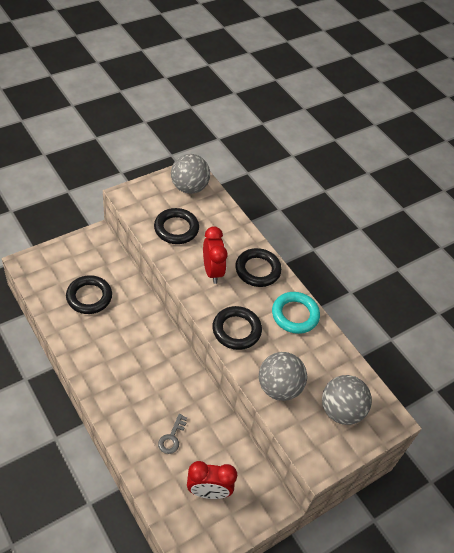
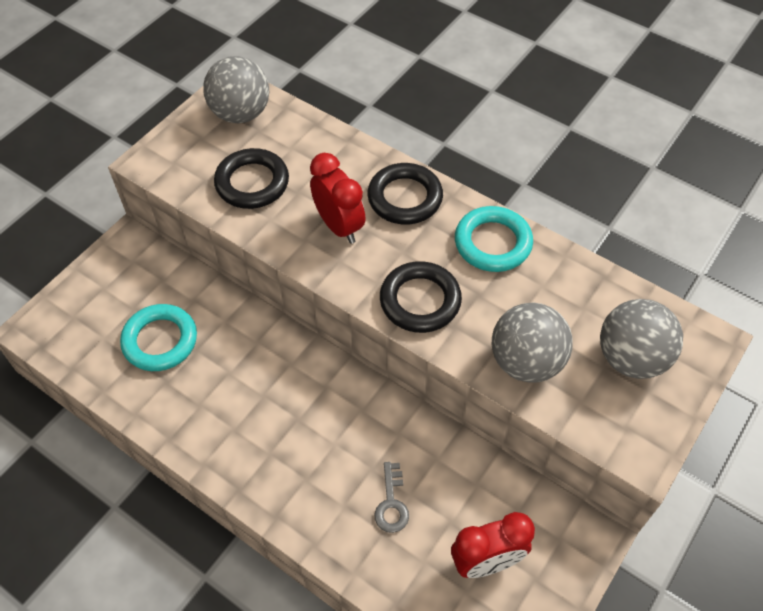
camera: 15 degrees left, 5 degrees up
black ring [66,275,112,314] -> turquoise ring [120,304,197,371]

